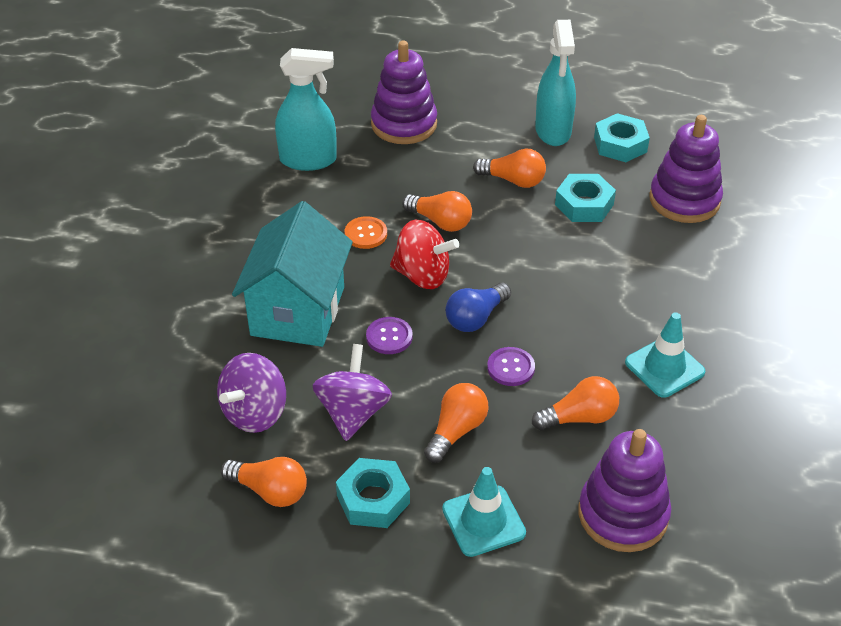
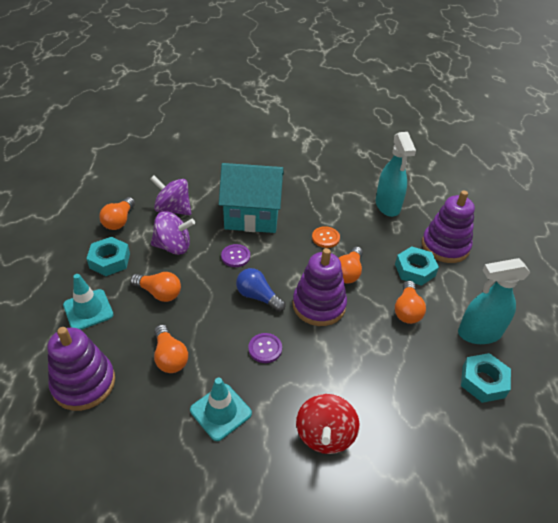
camera: 80 degrees right, 0 degrees up
red spinning top [390,219,459,289] -> red spinning top moved to [296,394,359,454]
purple button [487,347,535,386] -> purple button moved to [248,333,282,363]
turquoise nut [555,174,616,222] -> turquoise nut moved to [395,246,439,286]
purple stacking toy [649,115,723,223] -> purple stacking toy moved to [293,248,347,326]

